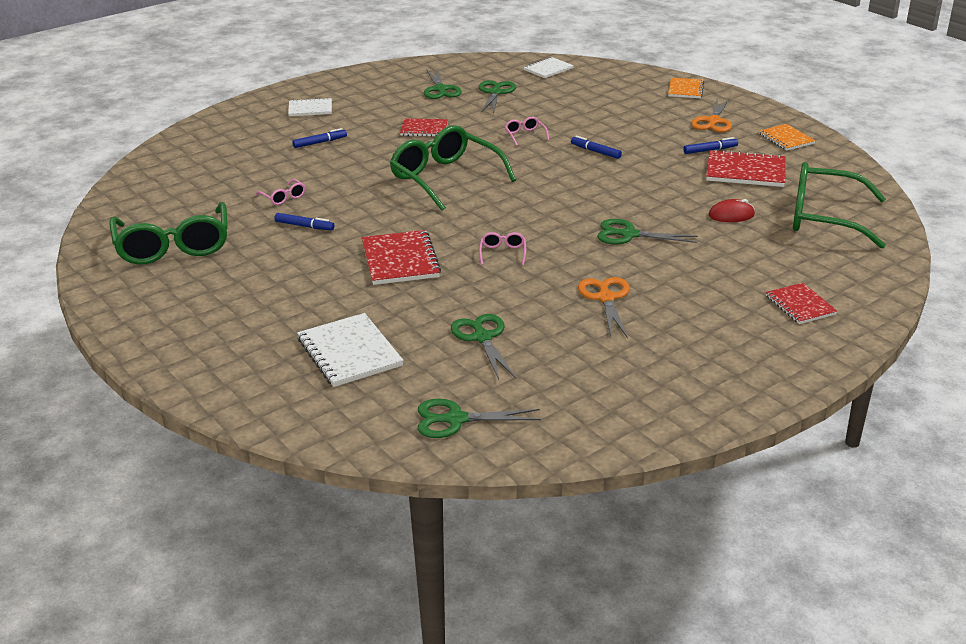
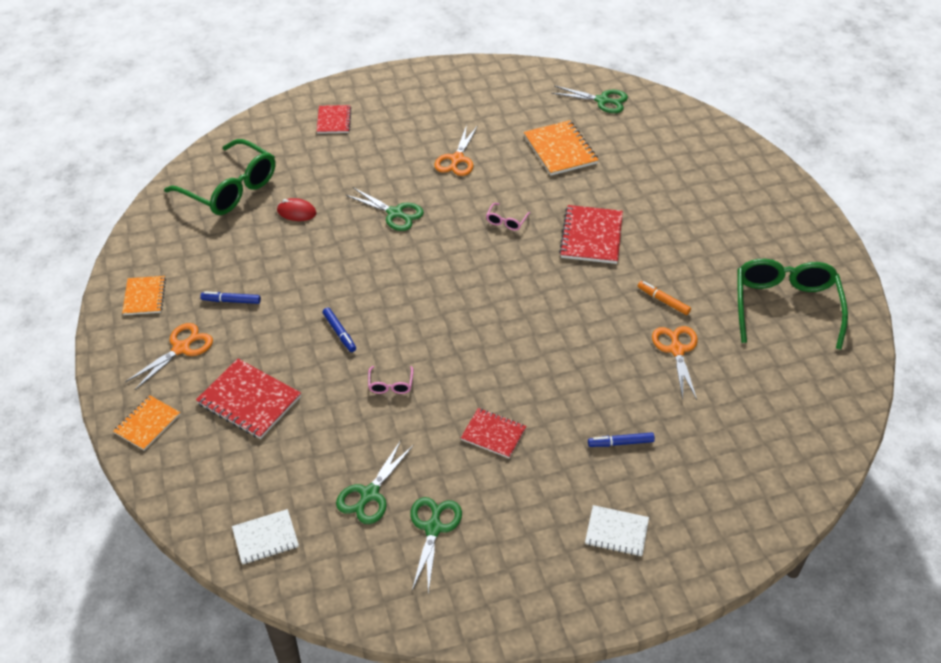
camera: 160 degrees left, 15 degrees up
pink glasses [256,179,305,205] -> orange scissors [652,326,698,400]
blue marker [274,213,334,230] -> orange marker [637,281,691,315]
white notebook [297,313,404,387] -> none
green glasses [390,125,516,211] -> none
green scissors [451,314,516,379] -> orange notebook [524,120,598,176]
red notebook [706,149,786,187] -> red notebook moved to [196,359,301,439]

